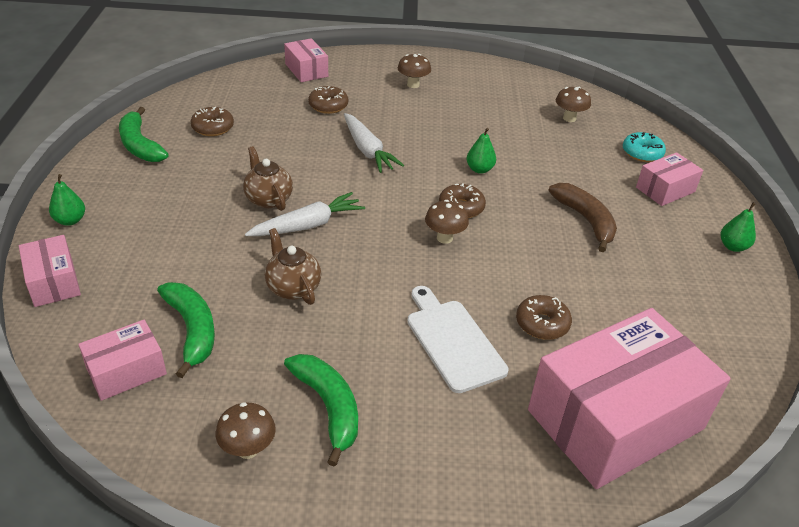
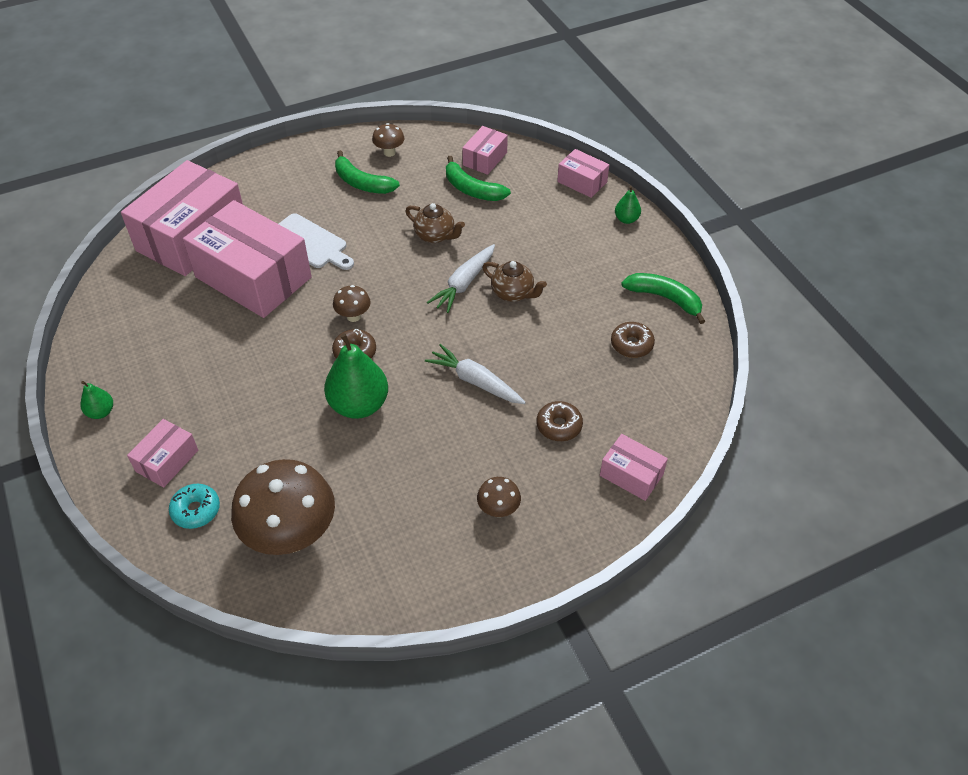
camera: 155 degrees right, 10 degrees up
green pear [466,128,496,174] -> green pear [324,333,388,419], size x2.03
brown donut [516,295,572,340] -> pink box [183,200,312,318]
brown banana [548,183,617,252] -> none
brown mushroom [556,87,591,122] -> brown mushroom [231,459,335,555], size x2.23

